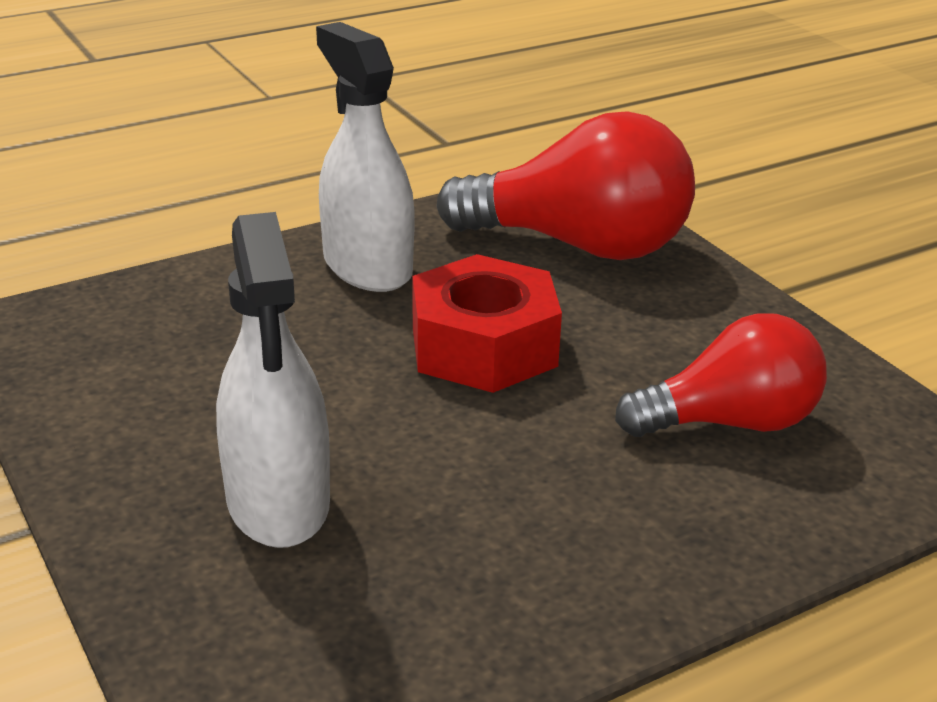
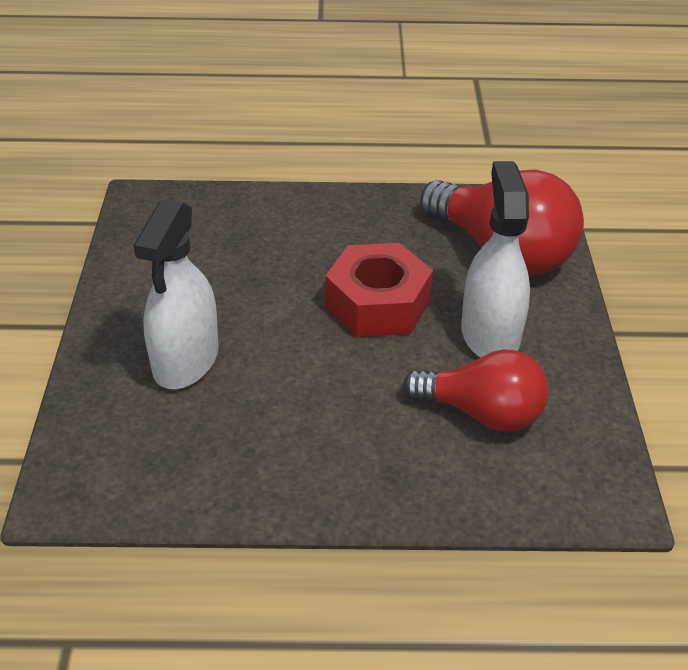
camera: 30 degrees right, 10 degrees up
white spray bottle [316,22,415,292] -> white spray bottle moved to [461,161,530,358]

